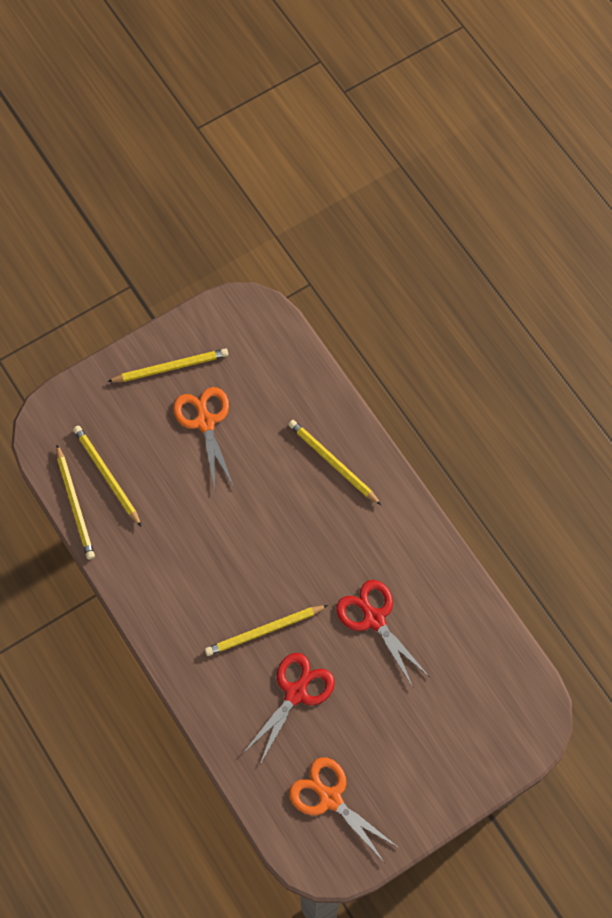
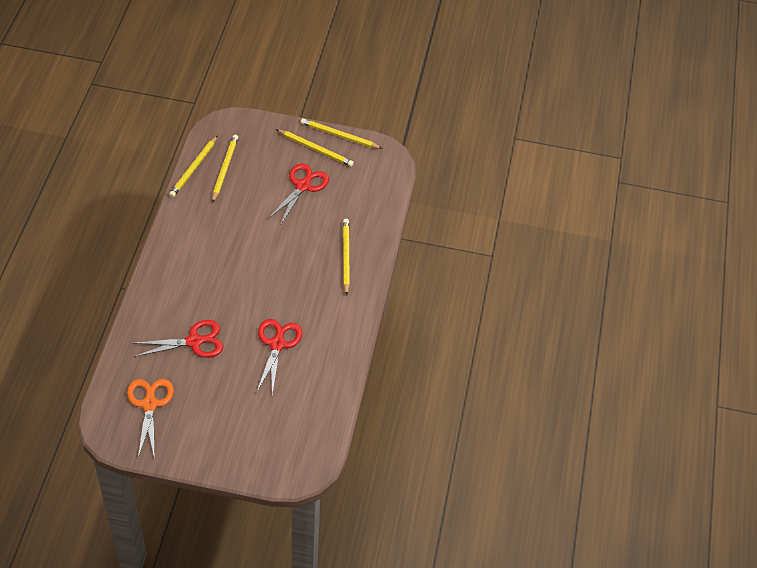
camera: 40 degrees right, 15 degrees down
orange scissors [173,387,234,489] -> red scissors [268,163,329,224]
yellow pencil [205,605,328,656] -> yellow pencil moved to [301,118,383,149]

